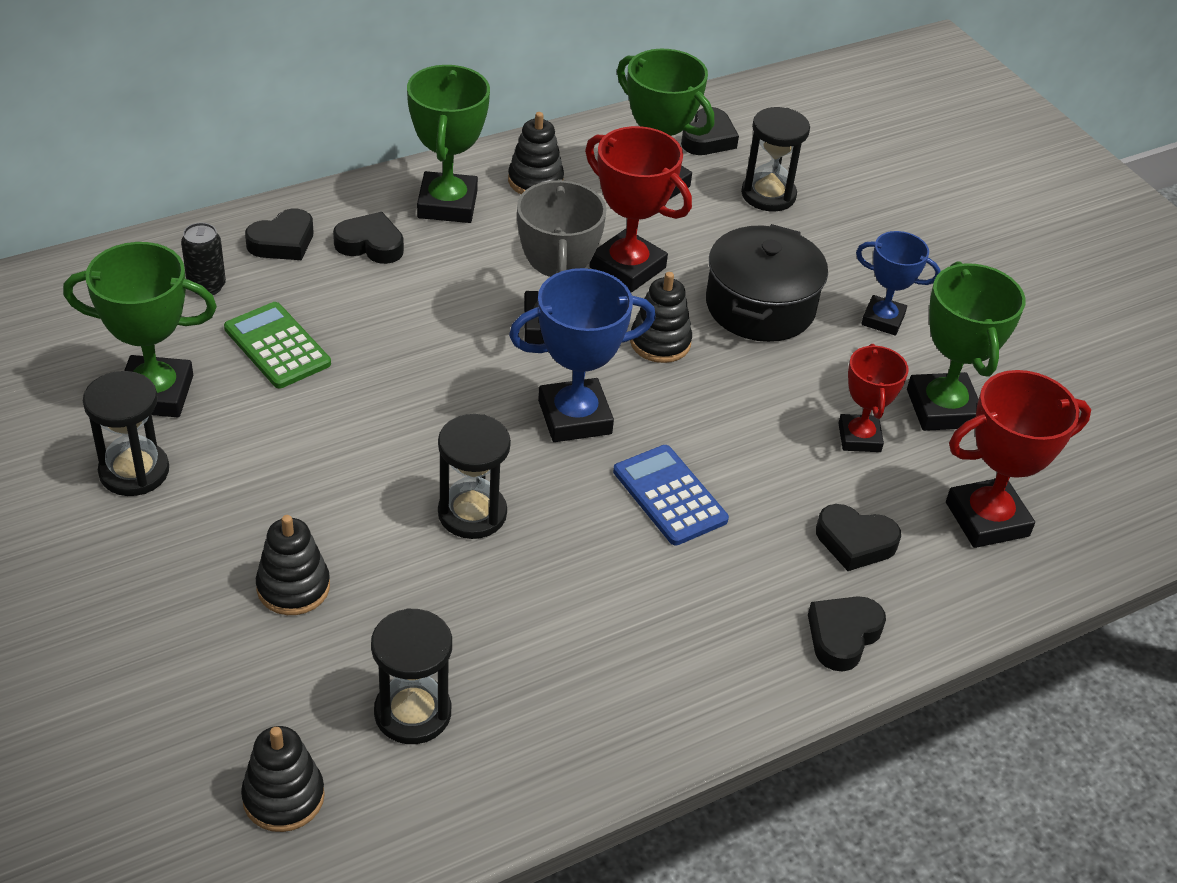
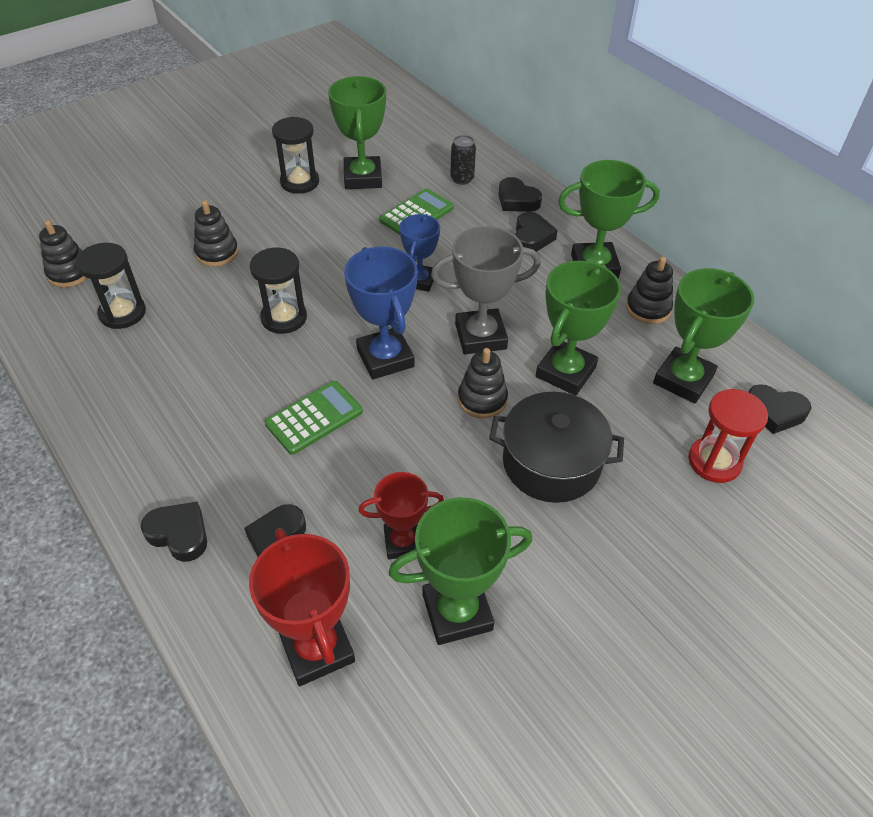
camera: 85 degrees right, 5 degrees up
red trophy [585,126,692,292] -> green trophy [536,261,621,396]
blue calculator [613,445,729,546] -> green calculator [265,381,363,455]
black hourglass [741,107,810,211] -> red hourglass [688,389,768,483]
blue trophy [856,231,941,336] -> blue trophy moved to [399,214,440,292]

